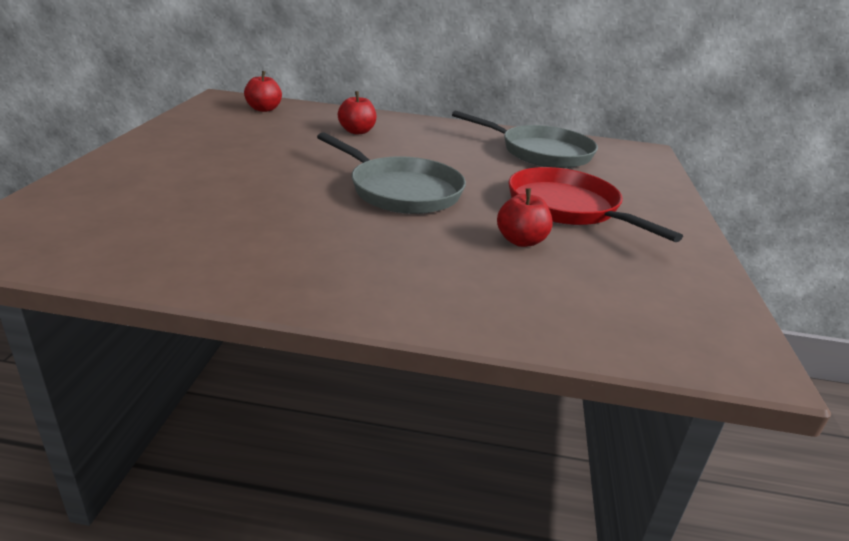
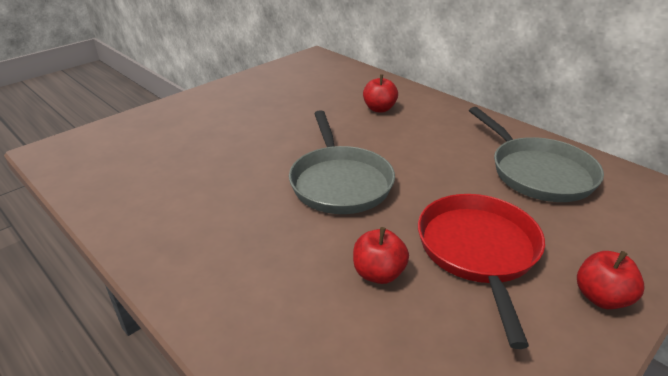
camera: 40 degrees right, 5 degrees up
red apple [244,71,282,112] -> red apple moved to [577,251,645,309]

